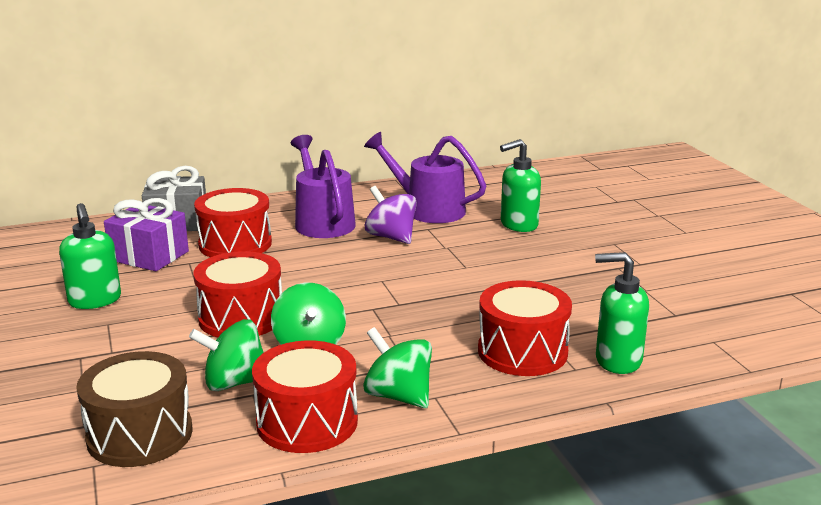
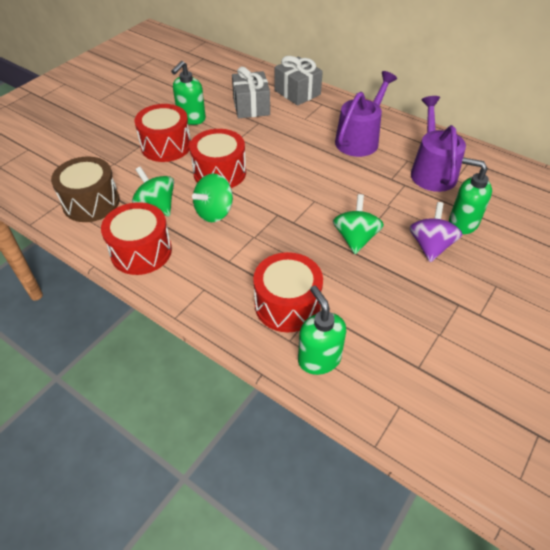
camera: 55 degrees right, 25 degrees up
purple gift [104,198,189,271] -> grey gift [232,66,270,118]
red drum [194,188,272,257] -> red drum moved to [134,104,191,162]
green spinning top [363,327,432,408] -> green spinning top moved to [333,194,384,254]
purple spinning top [365,186,417,244] -> purple spinning top moved to [410,202,462,262]

